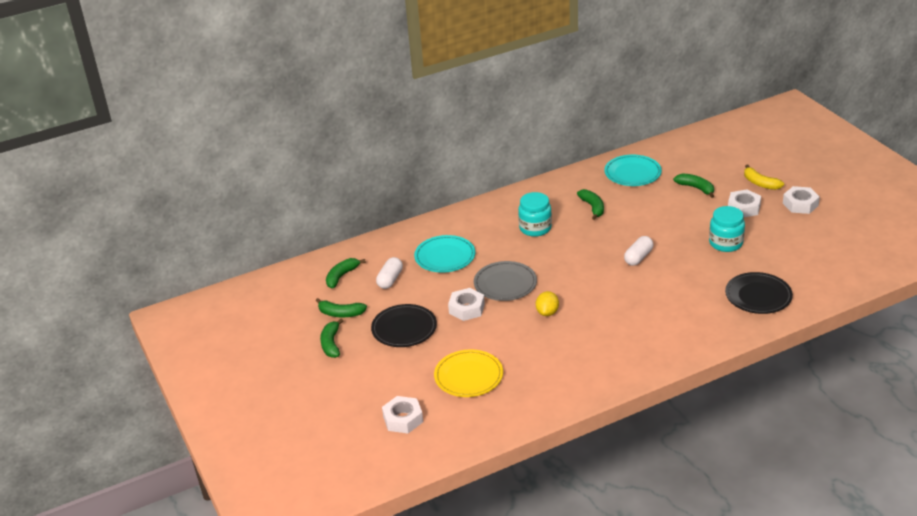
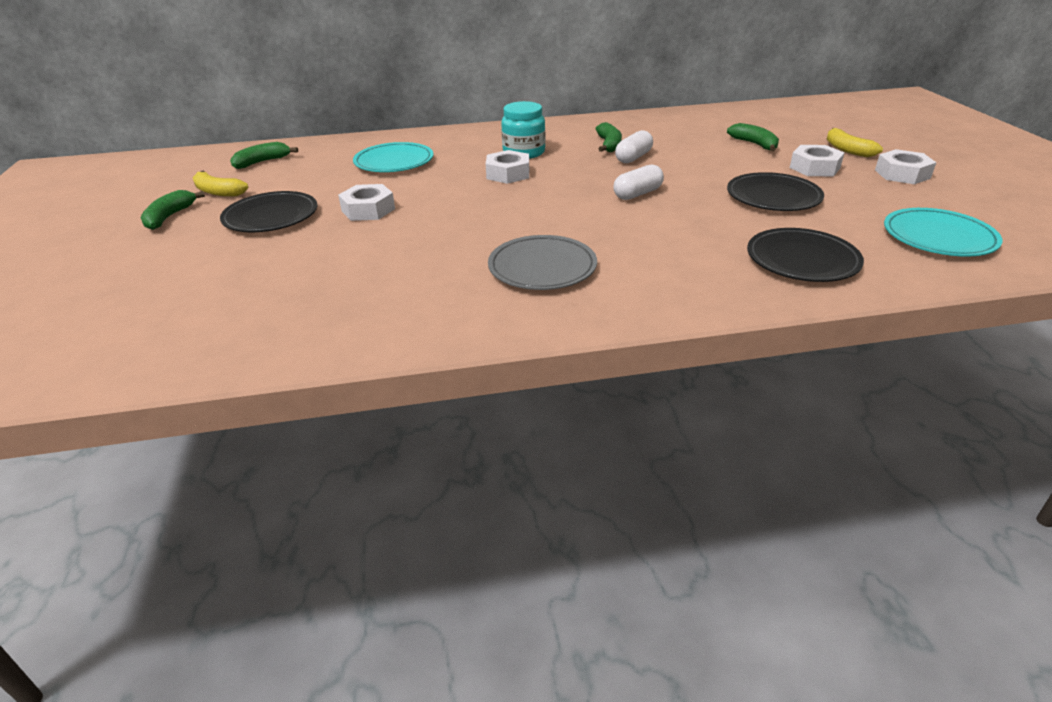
camera: 15 degrees right, 0 degrees up
green banana [316,298,367,317] -> yellow banana [193,171,248,197]
white capsule [376,257,403,289] -> white capsule moved to [615,130,653,163]
white nut [382,396,423,433] -> white nut moved to [486,150,529,184]
yellow plate [434,349,503,397] -> none
grey plate [474,261,537,301] -> grey plate moved to [488,235,597,290]
yellow lemon [536,291,559,316] -> none
turquoise plate [604,155,662,186] -> turquoise plate moved to [884,208,1003,257]
turquoise jar [709,206,745,252] -> black plate [727,172,824,211]

